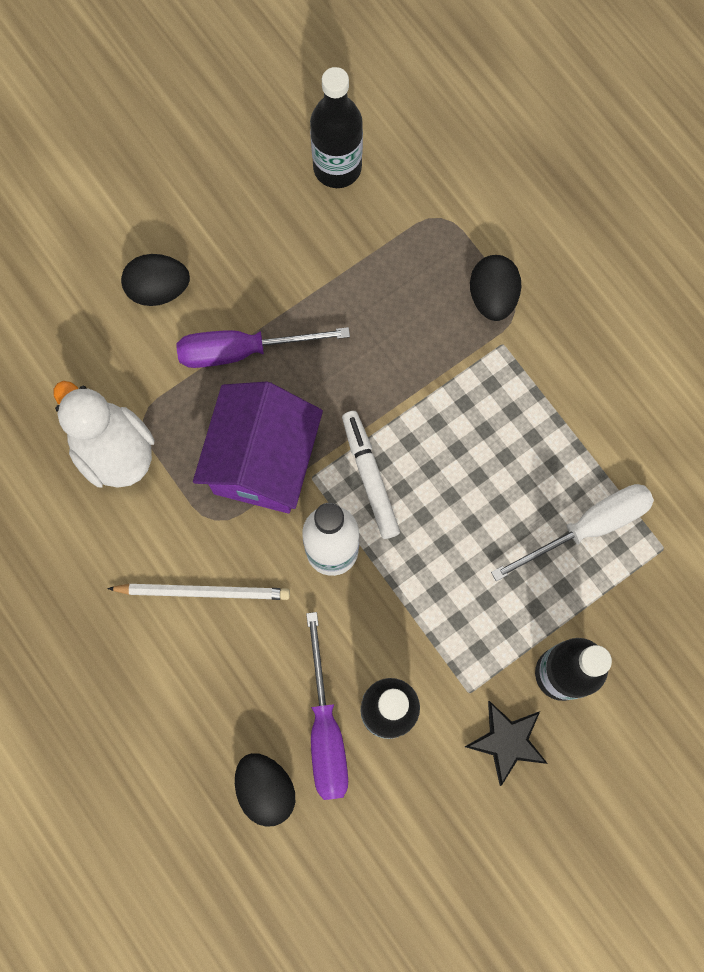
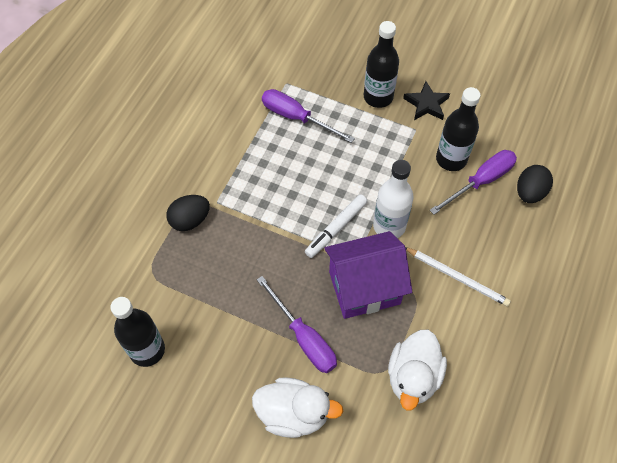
camera: 120 degrees left, 15 degrees down
white pencil [107,584,290,600] -> white pencil turned 150 degrees clockwise [405,247,511,307]
black egg [121,254,190,306] -> white duck [252,377,343,438]
white screwdriver [491,484,654,581] -> purple screwdriver [262,89,355,143]

